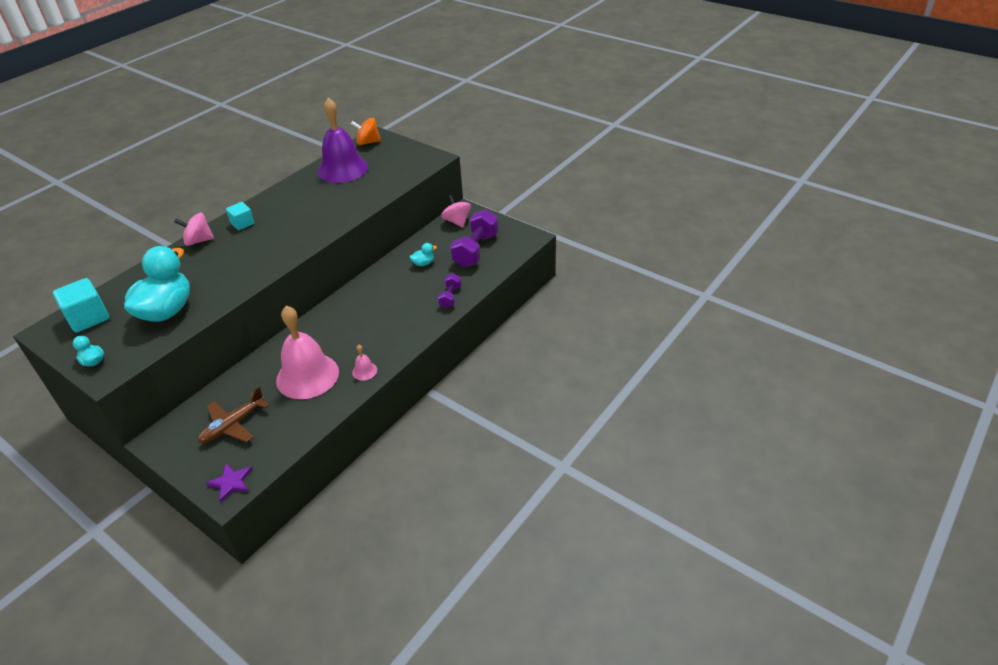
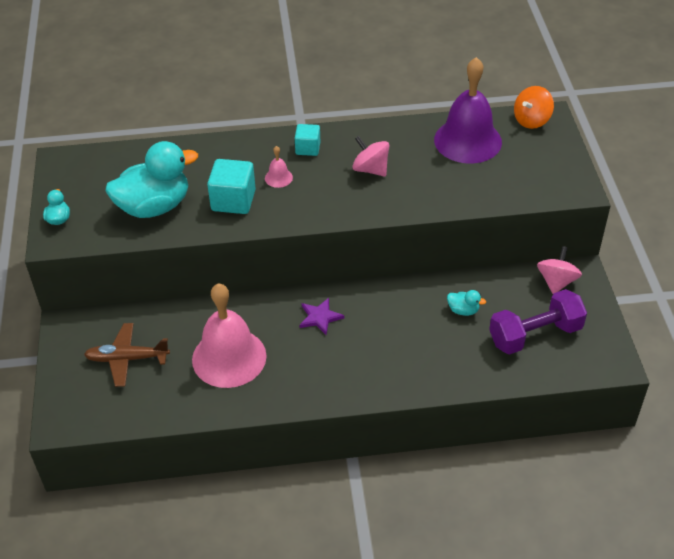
camera: 45 degrees right, 5 degrees up
turquoise cube [53,278,109,332] -> turquoise cube moved to [207,159,256,214]
pink spinning top [174,213,214,246] -> pink spinning top moved to [352,136,389,177]
purple star [206,464,252,503] -> purple star moved to [299,298,344,335]
orange spinning top [351,118,381,145] -> orange spinning top turned 90 degrees counterclockwise [514,86,554,129]
pink bell [352,344,377,380] -> pink bell moved to [265,146,293,188]
purple dumbbell [438,273,461,308] -> none

